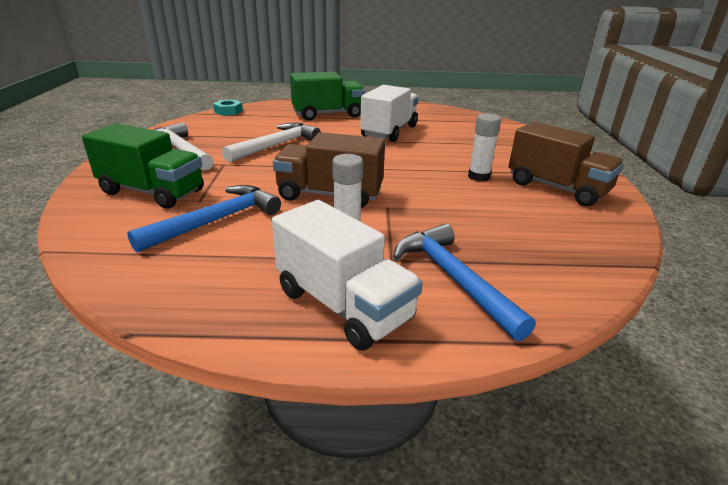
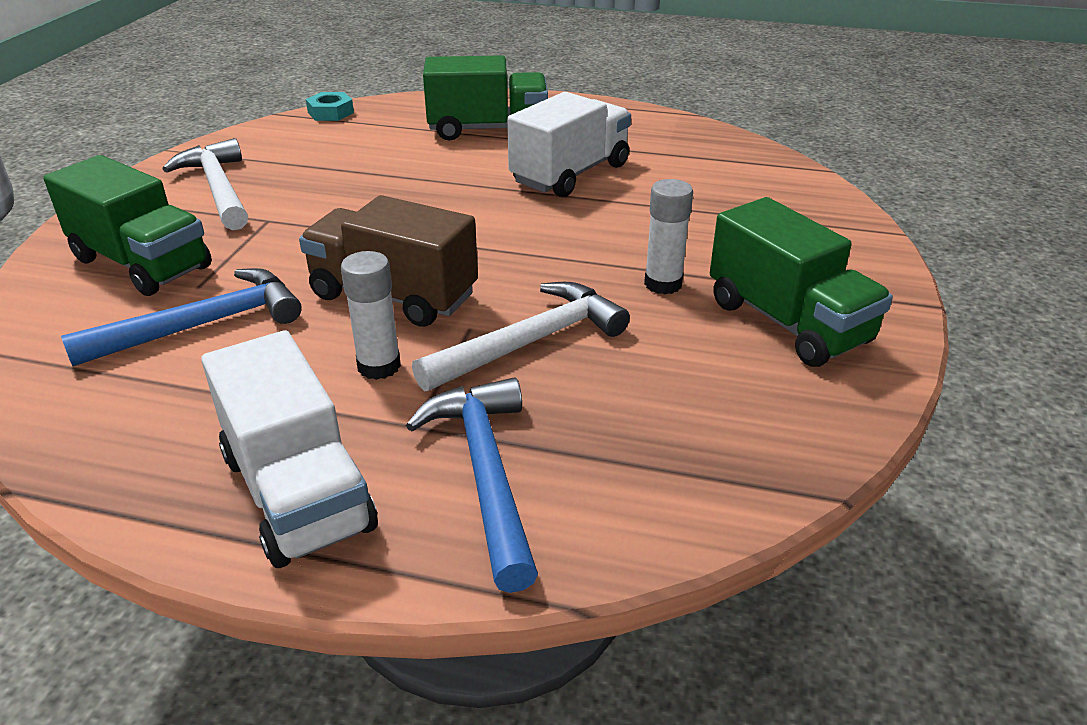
camera: 15 degrees right, 5 degrees up
white hammer [222,123,321,162] -> white hammer moved to [412,282,630,391]
brown truck [509,121,624,207] -> green truck [710,197,893,367]

